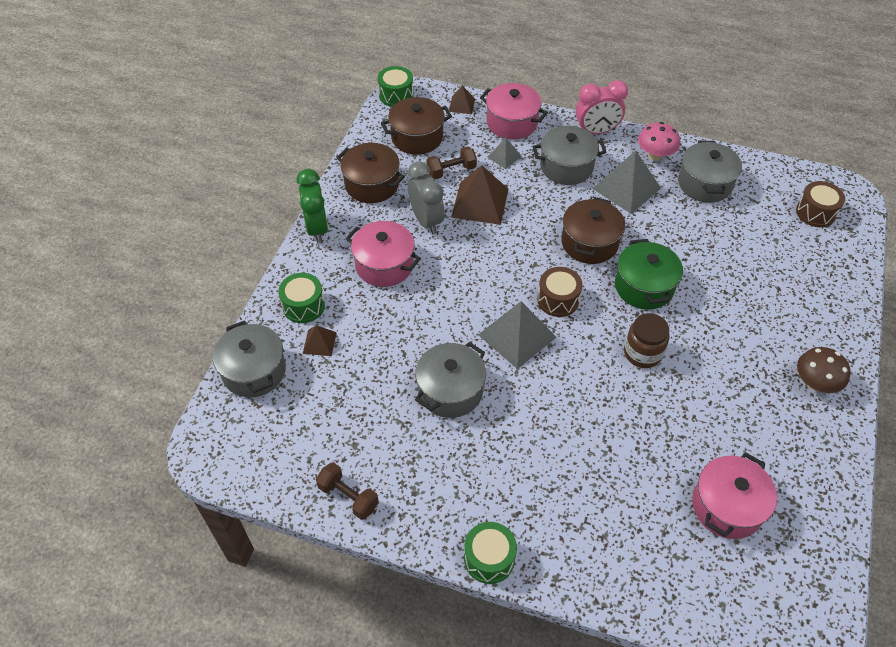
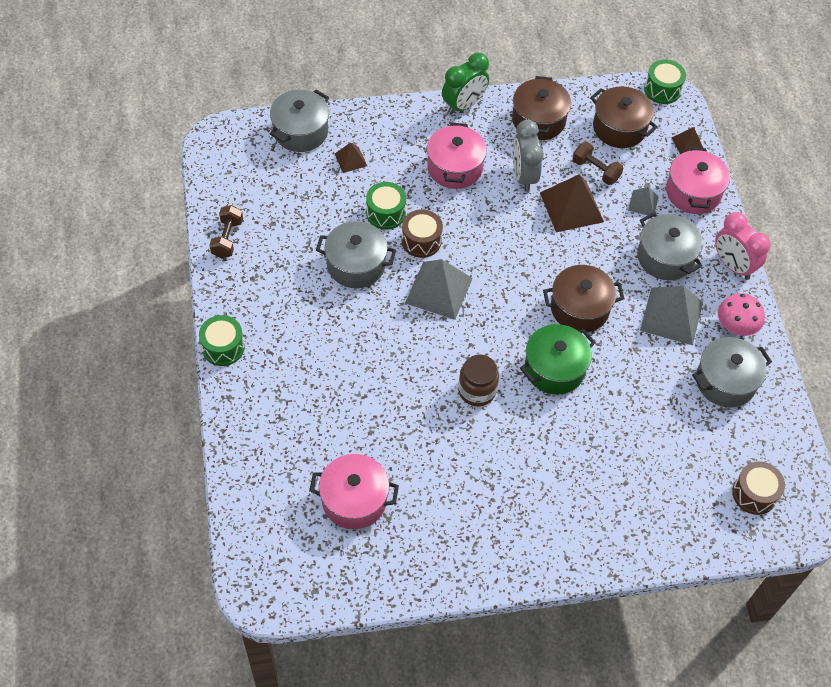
camera: 60 degrees right, 5 degrees up
green drum [278,273,325,323] -> green drum moved to [366,182,406,229]
grey clock [408,161,445,234] -> grey clock turned 135 degrees clockwise [513,120,544,192]
brown drum [537,267,583,317] -> brown drum moved to [402,209,443,258]
brown mushroom [797,347,851,393] -> none

